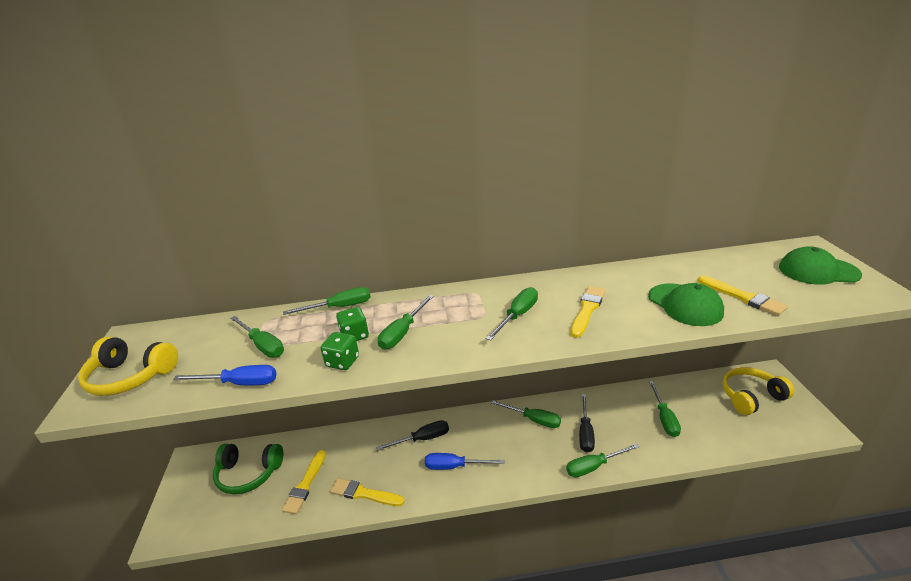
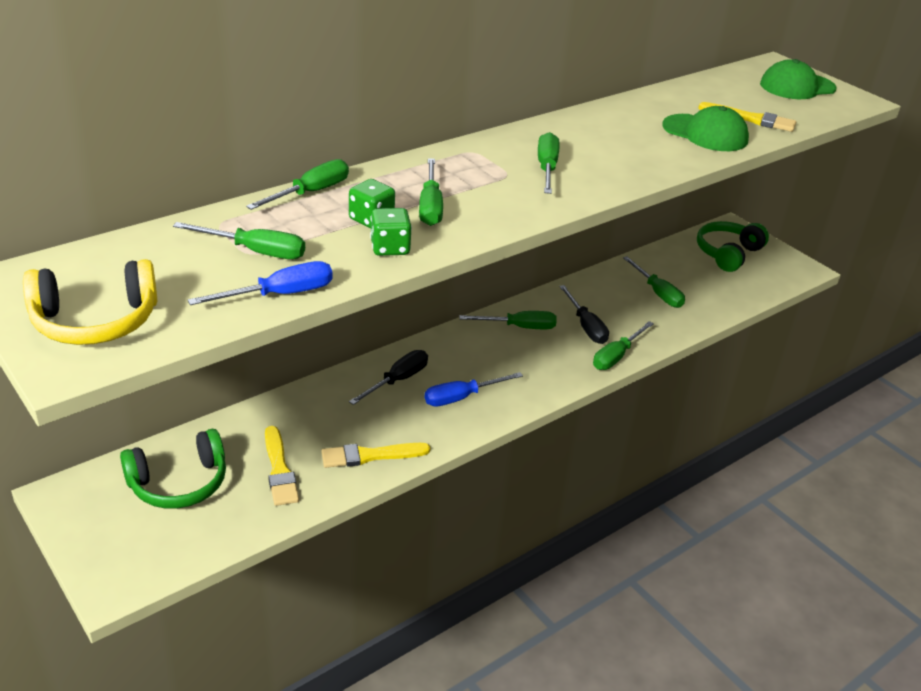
camera: 35 degrees left, 5 degrees up
yellow brush [570,286,606,338] -> none
yellow headphones [722,367,794,415] -> green headphones [697,221,769,272]

